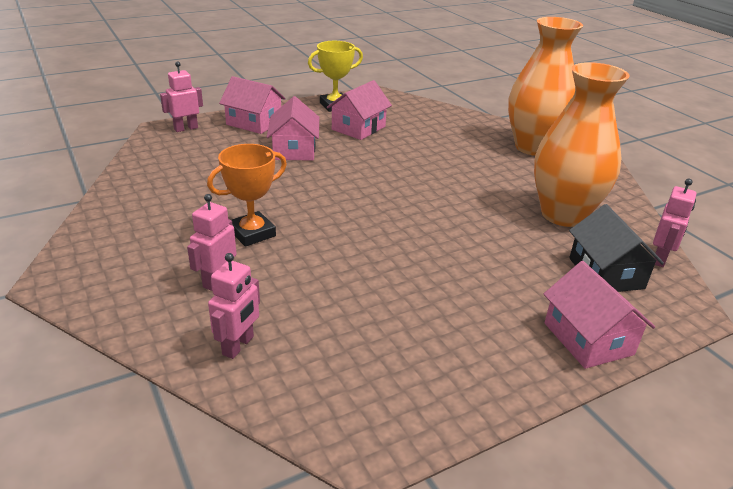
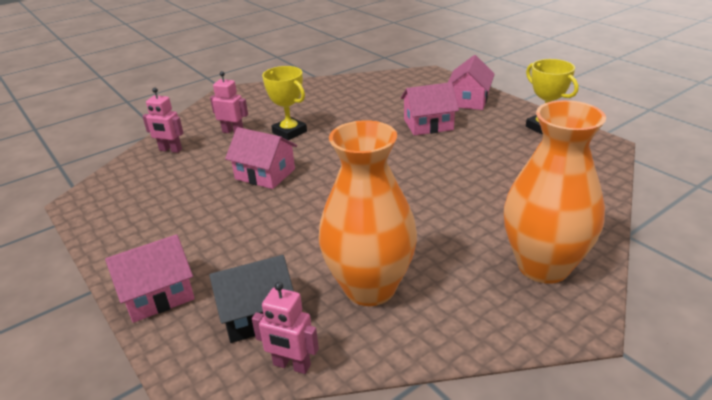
camera: 85 degrees right, 0 degrees up
pink robot [160,61,203,132] -> none
orange trophy [207,144,287,247] -> yellow trophy [262,66,307,140]
pink house [327,80,392,140] -> pink house moved to [225,127,297,189]

